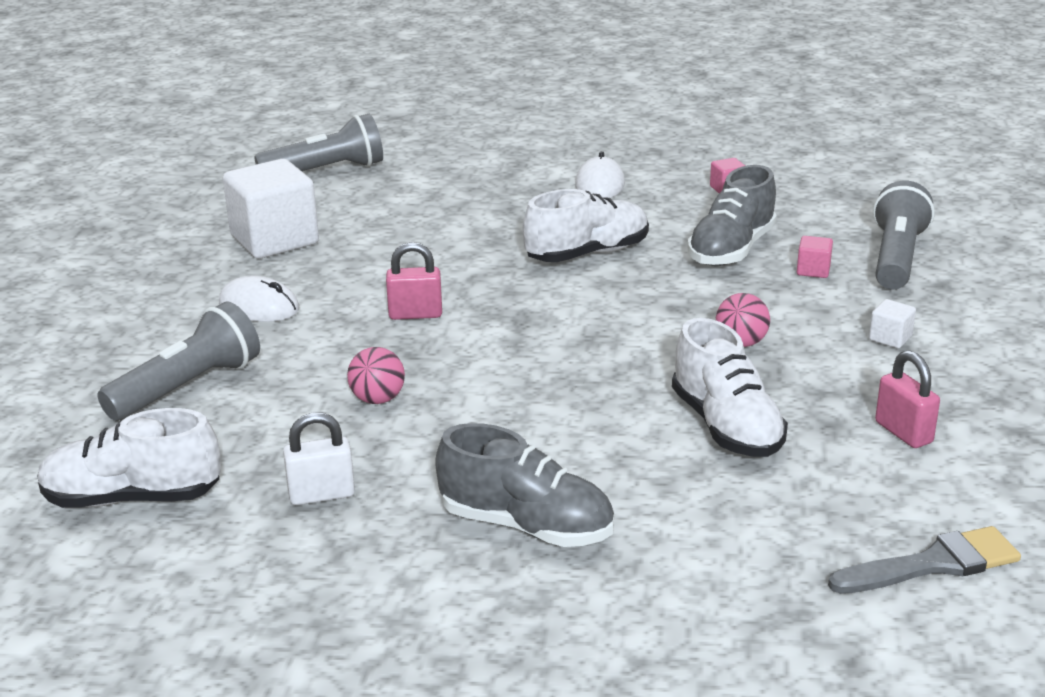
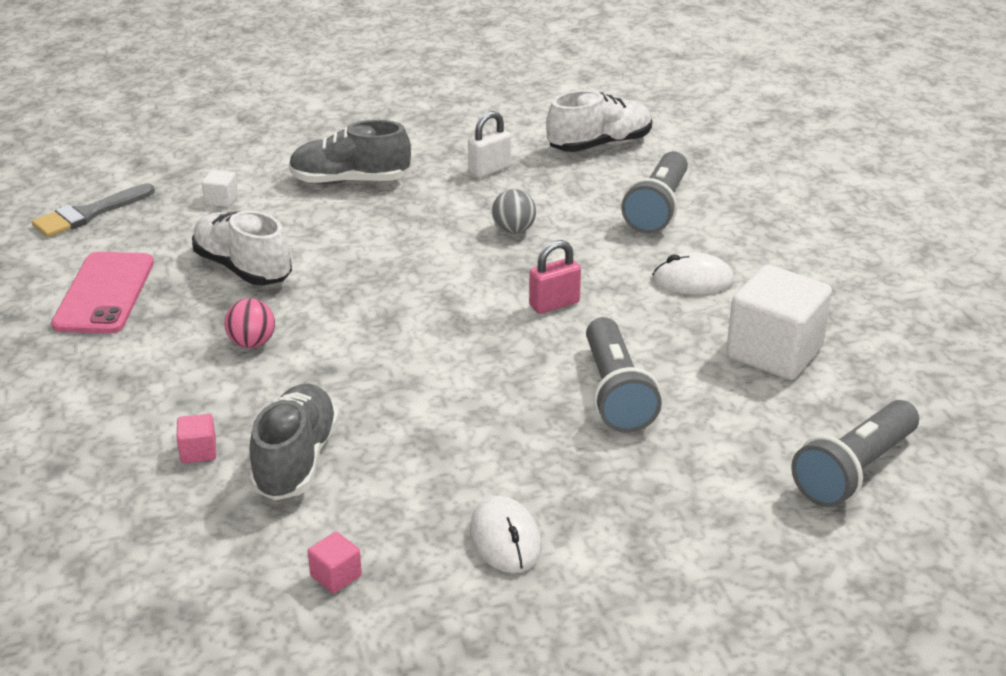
camera: 155 degrees right, 5 degrees up
pink ball [347,347,405,404] -> grey ball [492,189,536,234]
white shoe [523,189,649,262] -> none
white cube [869,299,916,349] -> white cube moved to [202,170,238,207]
grey flashlight [873,181,935,289] -> grey flashlight moved to [586,317,662,433]
pink padlock [875,350,940,448] -> pink phone [51,252,154,334]

